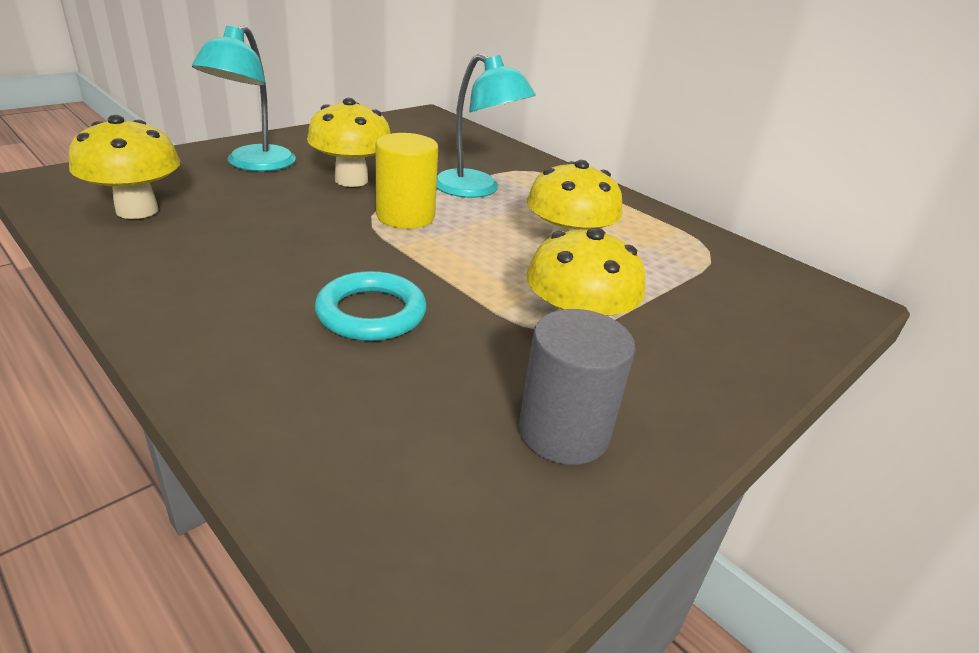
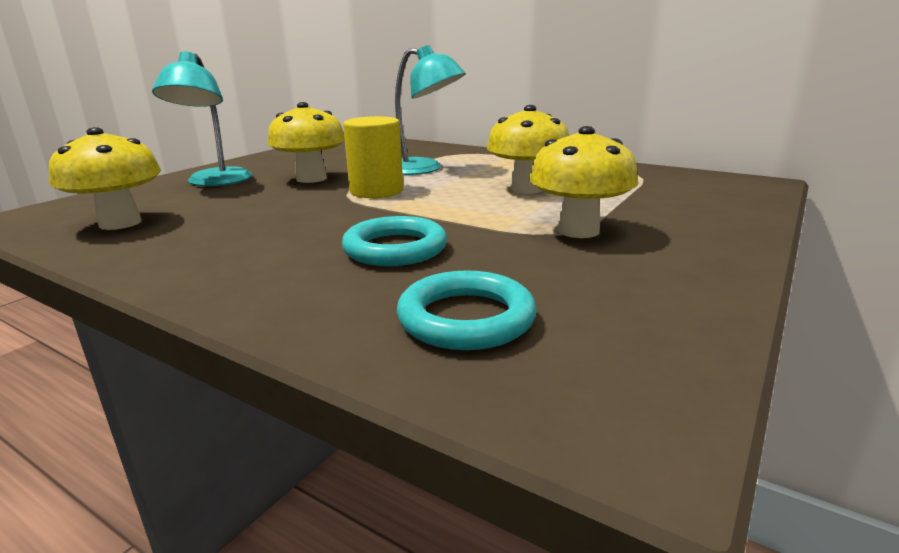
camera: 10 degrees left, 10 degrees down
grey cylinder [519,309,635,465] -> none
none -> turquoise ring [397,271,536,350]

